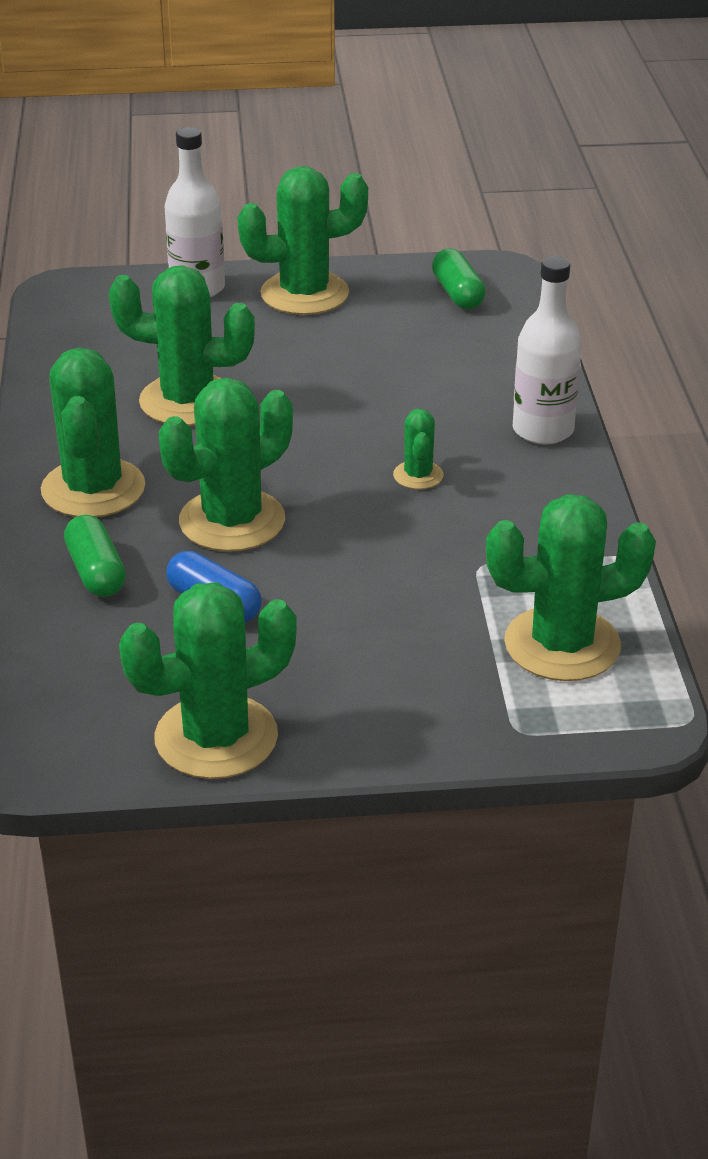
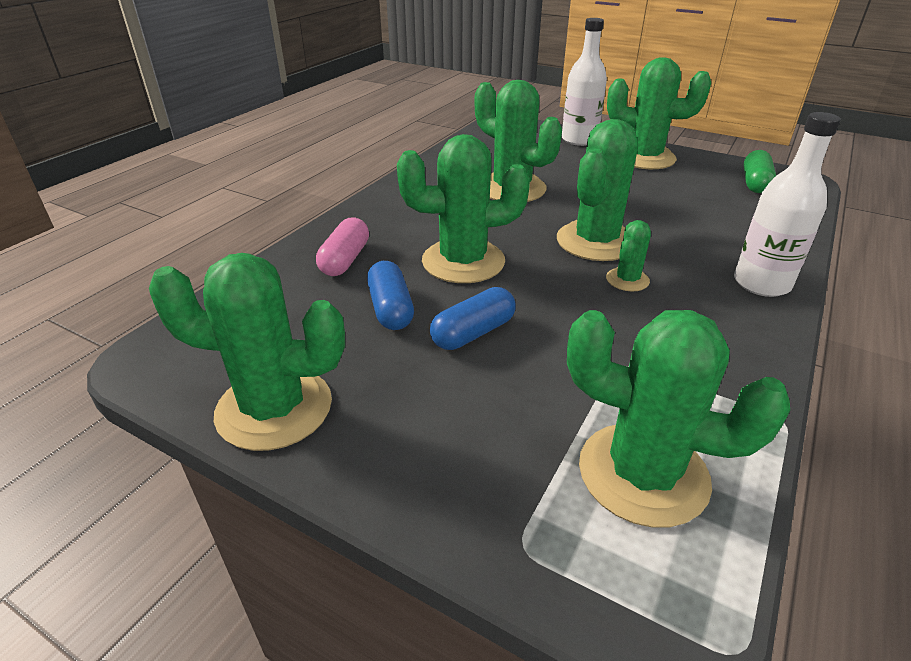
camera: 35 degrees right, 0 degrees up
green cactus [41,347,145,517] -> green cactus moved to [557,119,638,261]
green capsule [64,515,126,597] -> pink capsule [316,218,369,276]
none -> blue capsule [430,287,516,350]

